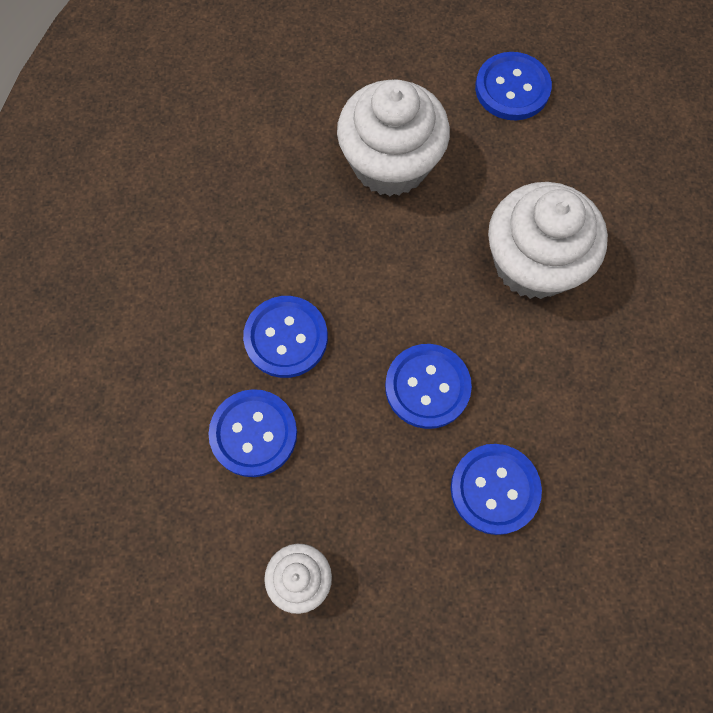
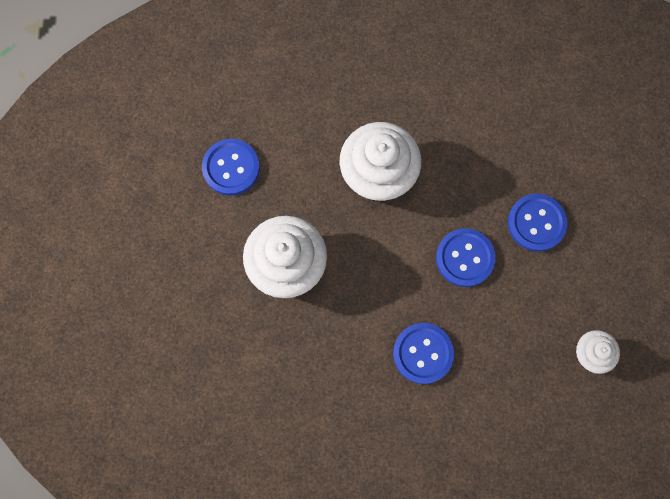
camera: 85 degrees left, 5 degrees up
blue button [209,389,297,477] -> none

